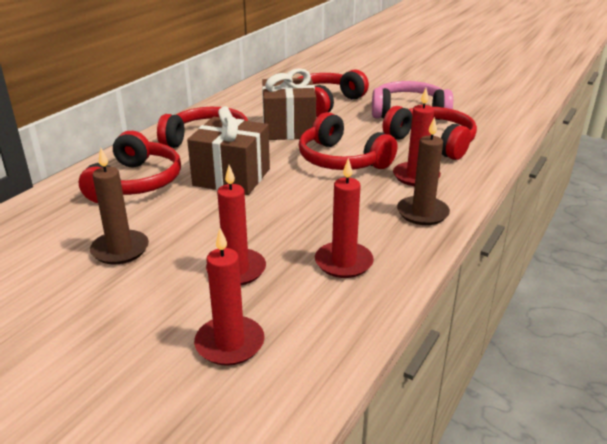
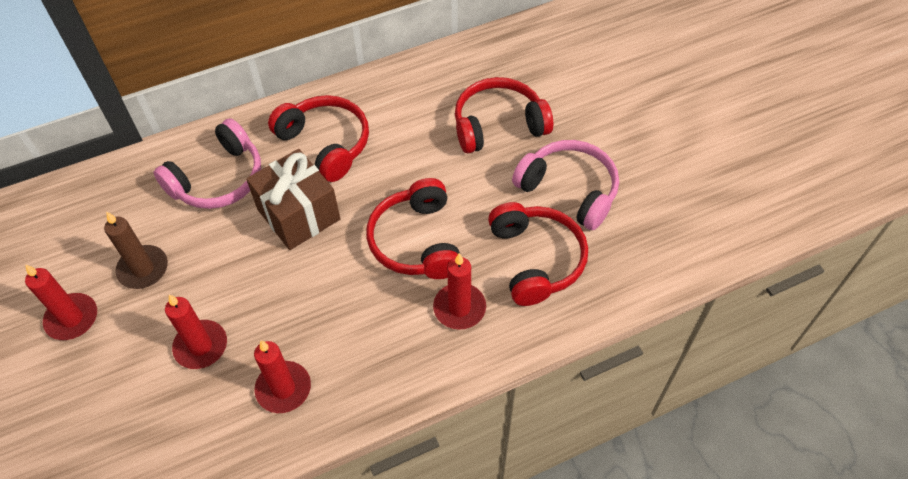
camera: 35 degrees right, 25 degrees up
red headphones [79,131,181,203] -> pink headphones [153,118,261,209]
red candle [194,228,265,366] -> red candle moved to [25,264,97,340]
brown gift [262,68,316,140] -> none
brown candle [397,117,450,225] -> none

